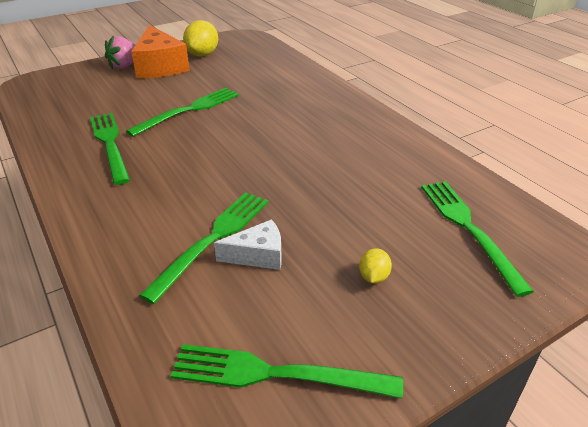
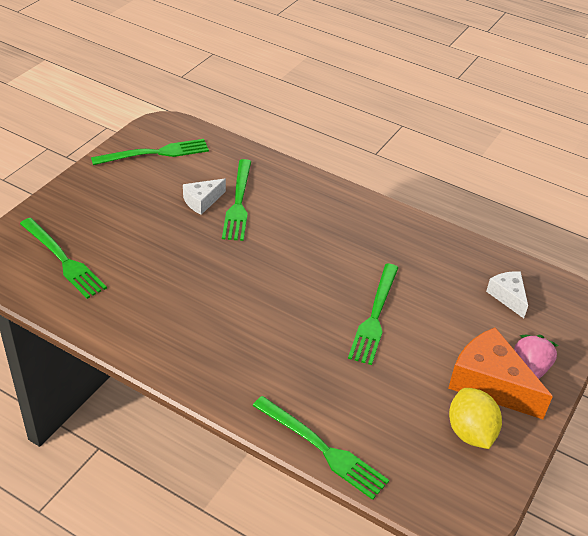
camera: 150 degrees right, 5 degrees up
green fork [90,113,130,185] -> green fork moved to [253,396,389,500]
yellow lemon [359,248,392,284] -> none
none -> white cheese [486,271,528,318]

